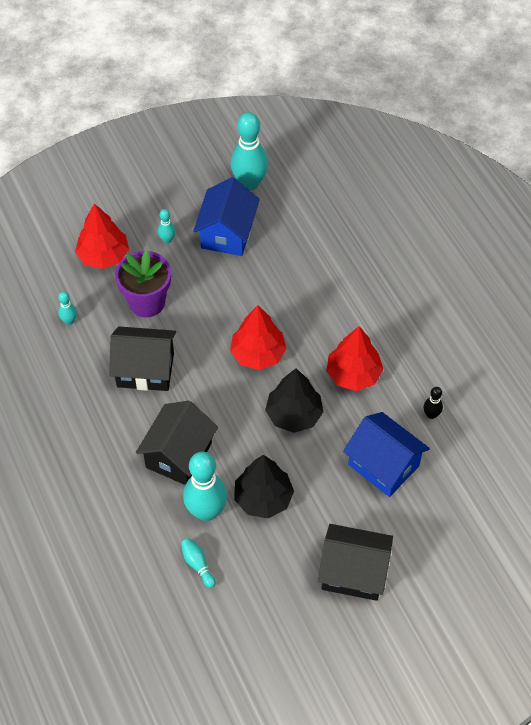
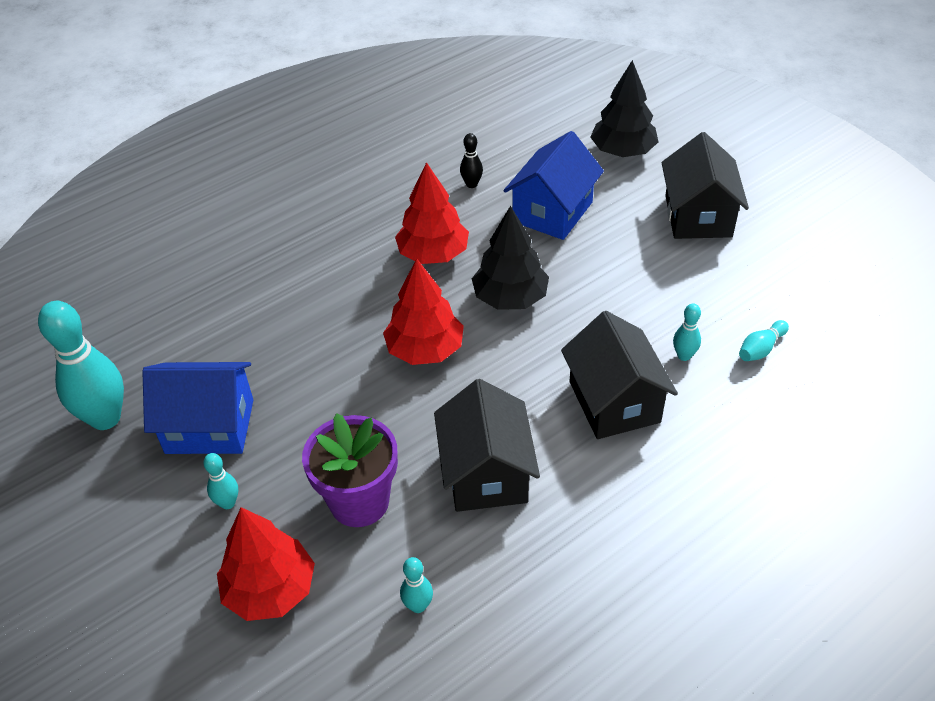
camera: 100 degrees left, 10 degrees down
black house [136,401,218,485] -> black house turned 60 degrees clockwise [561,311,678,439]
turquoise bowling pin [183,452,227,521] -> turquoise bowling pin [673,303,701,361], size x0.46
black tree [234,455,294,518] -> black tree moved to [590,60,659,157]

